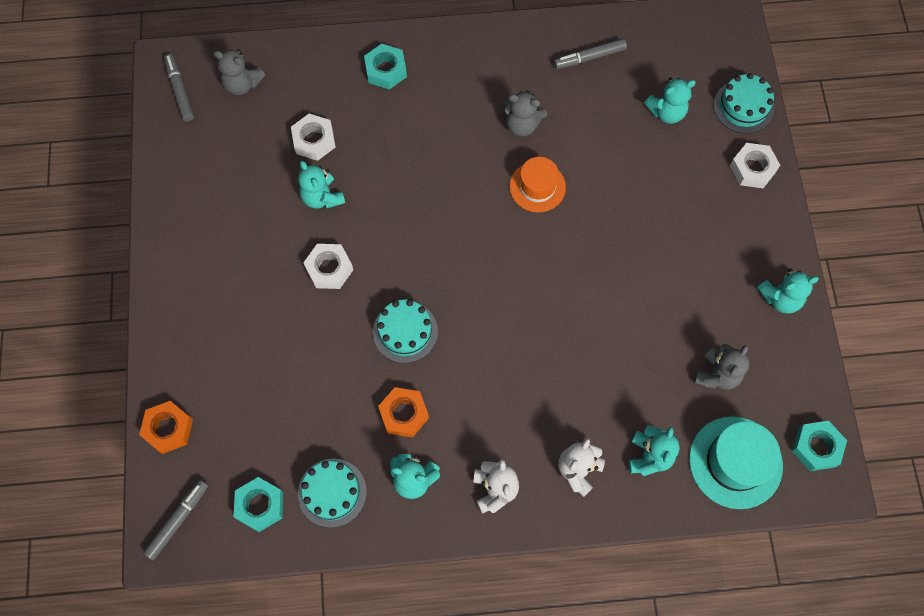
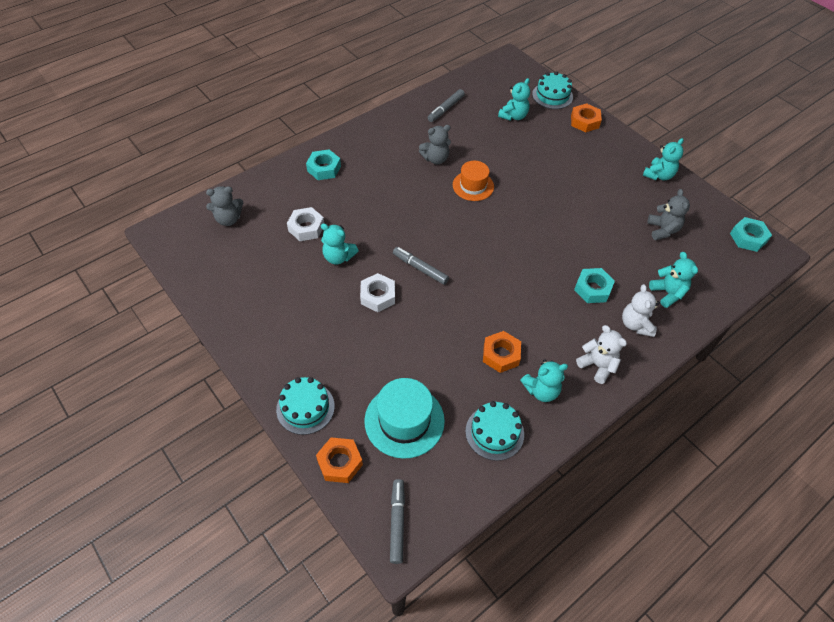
camera: 35 degrees left, 15 degrees down
grey marker [164,54,194,122] -> grey marker moved to [393,247,449,285]
turquoise nut [234,477,283,532] -> turquoise nut moved to [574,268,615,303]
turquoise cake [373,299,438,363] -> turquoise cake moved to [276,377,335,435]
turquoise hat [689,416,783,509] -> turquoise hat moved to [364,378,445,459]
white nut [730,143,780,188] -> orange nut [571,103,602,132]

